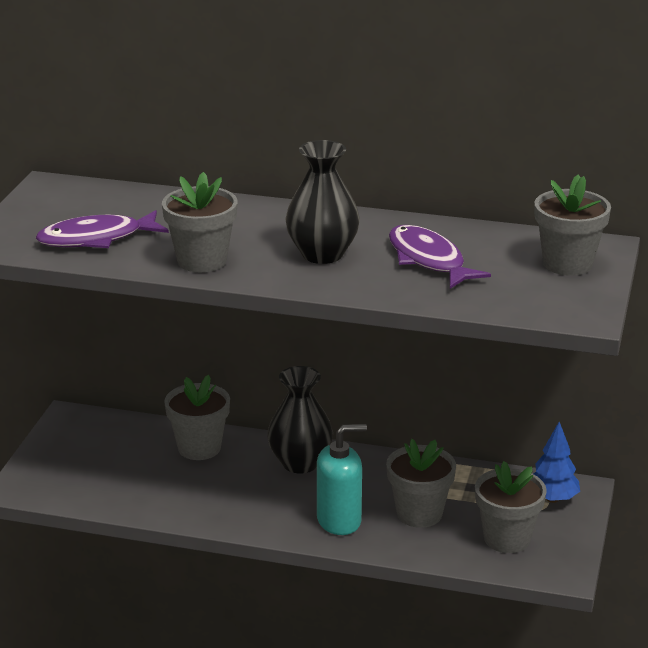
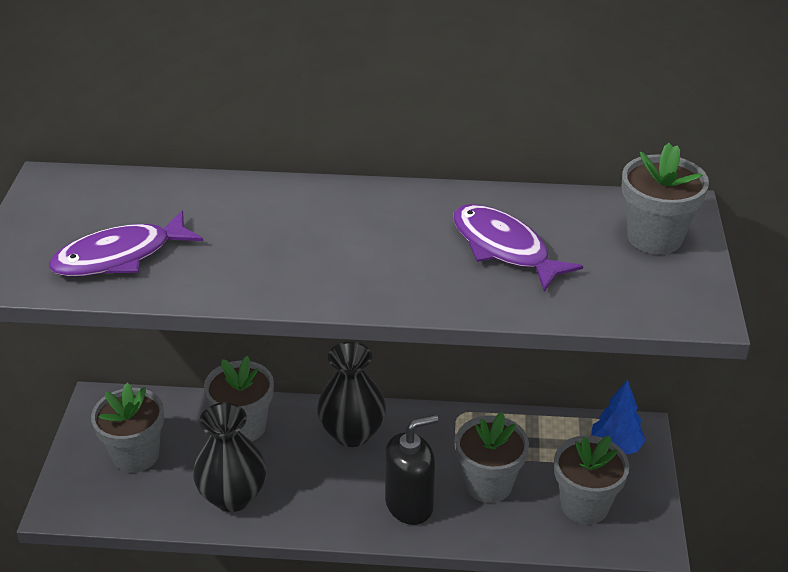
camera: 10 degrees left, 10 degrees up
grey flower pot [162,172,238,272] -> grey flower pot moved to [91,382,164,473]
black vase [285,140,360,264] -> black vase moved to [193,402,266,512]
turquoise soap dispenser [317,424,367,535] -> black soap dispenser [385,415,438,525]

